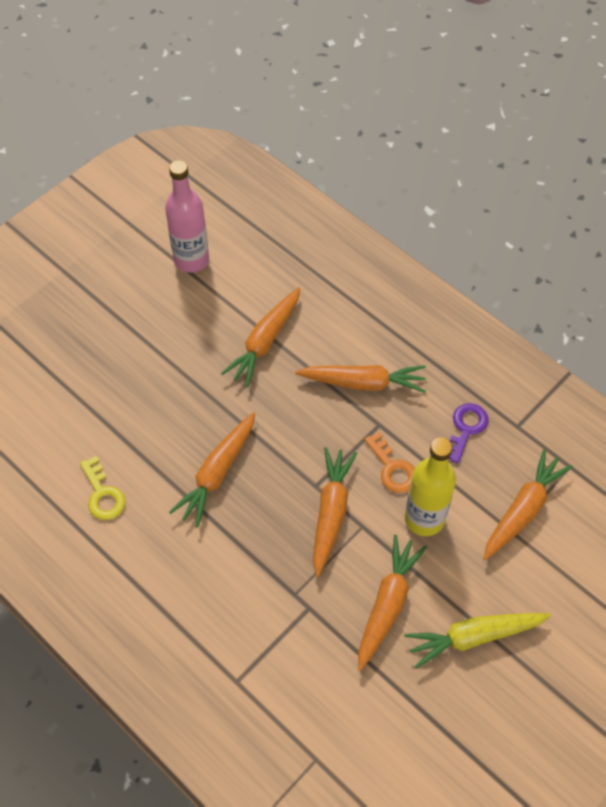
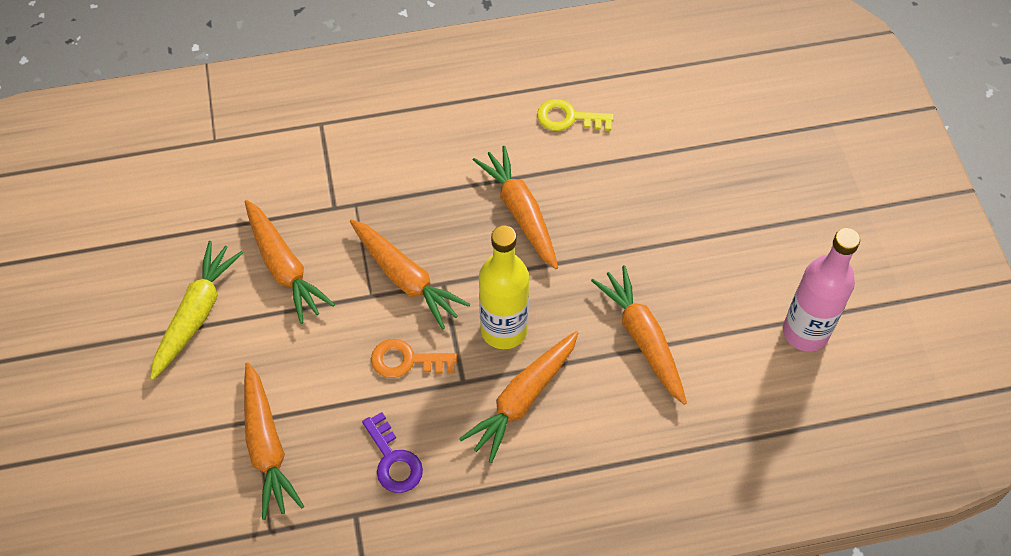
camera: 125 degrees right, 0 degrees up
yellow bottle [405,437,456,536] -> yellow bottle moved to [479,225,529,349]

